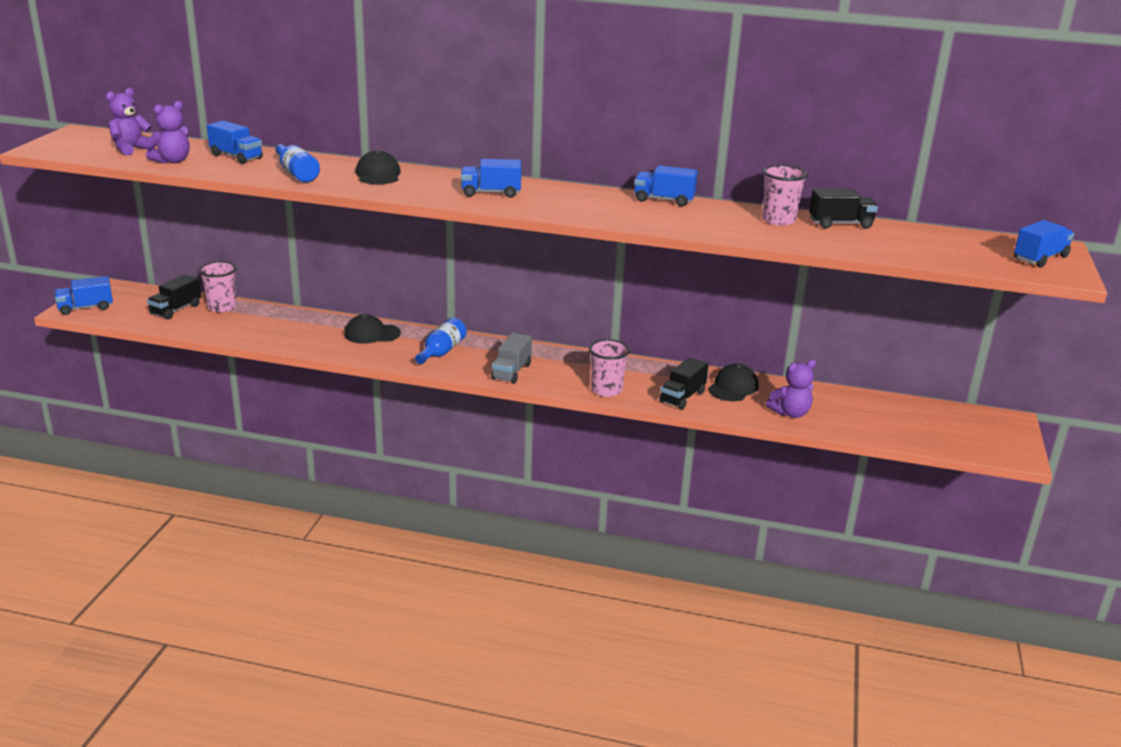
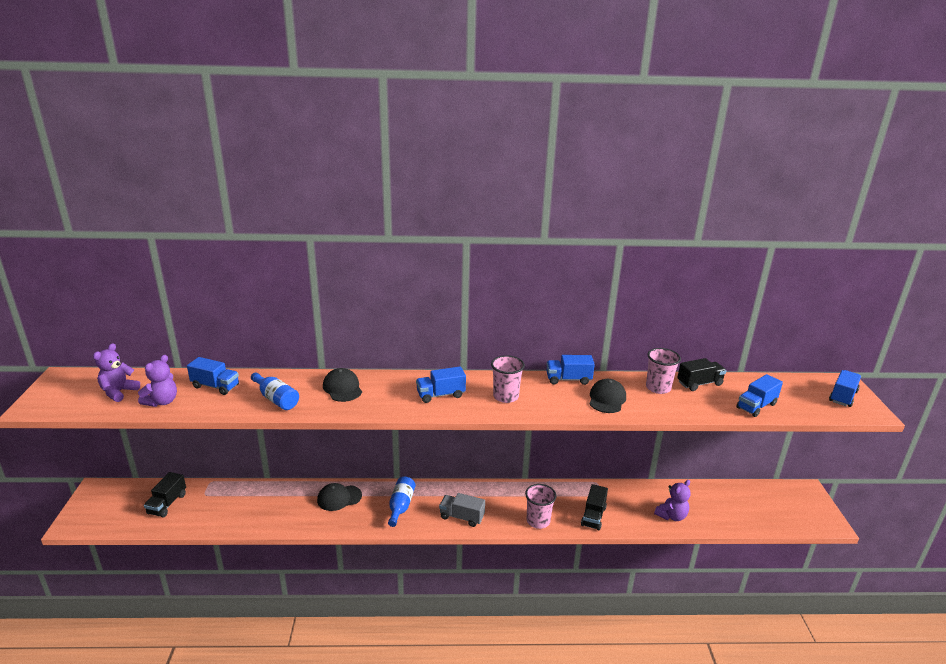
camera: 15 degrees left, 0 degrees up
blue truck [54,276,113,315] -> blue truck moved to [737,374,783,417]
pink cup [199,261,237,312] -> pink cup moved to [491,355,525,403]
grey truck [491,333,532,384] -> grey truck turned 105 degrees clockwise [439,493,485,527]
black cap [708,364,759,401] -> black cap moved to [589,379,626,413]

